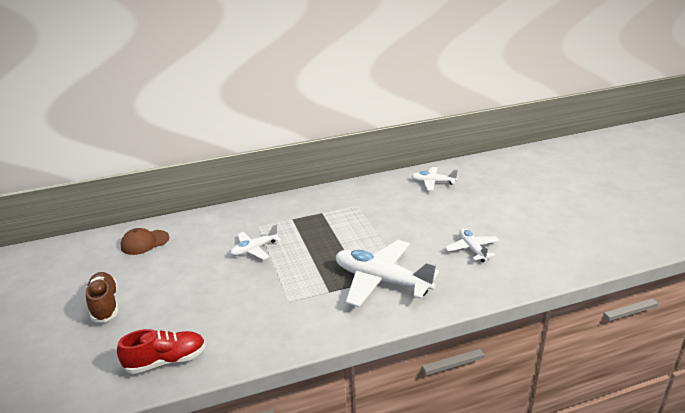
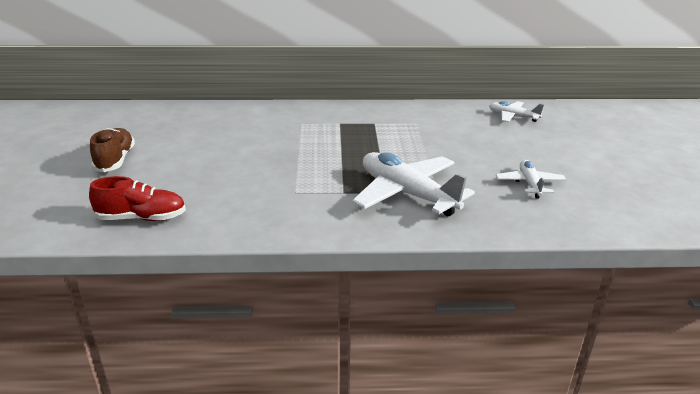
camera: 15 degrees right, 0 degrees up
brown cap [121,228,169,255] -> none
white plane [230,224,281,260] -> none

